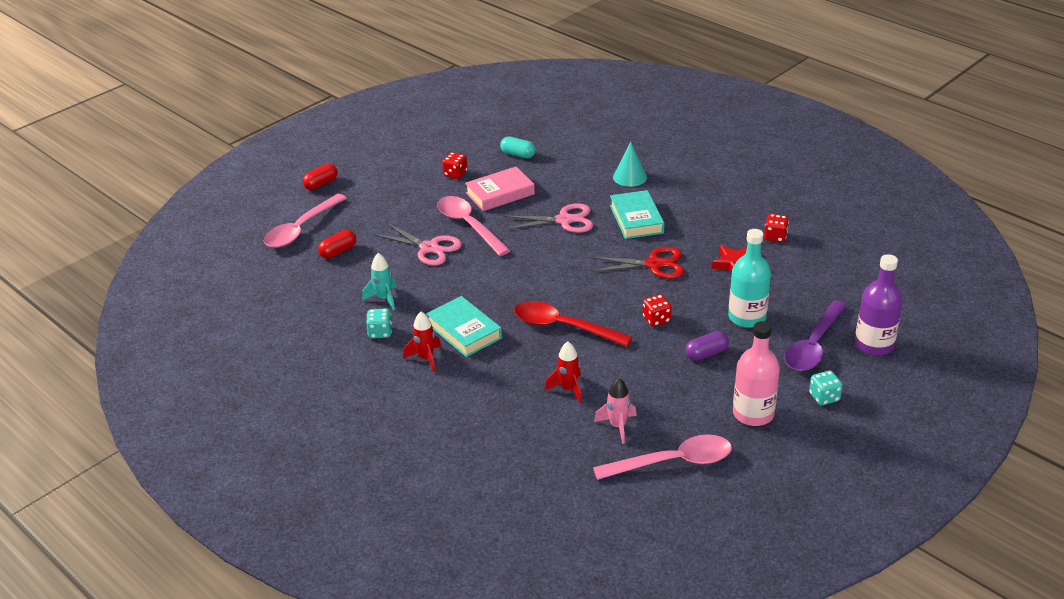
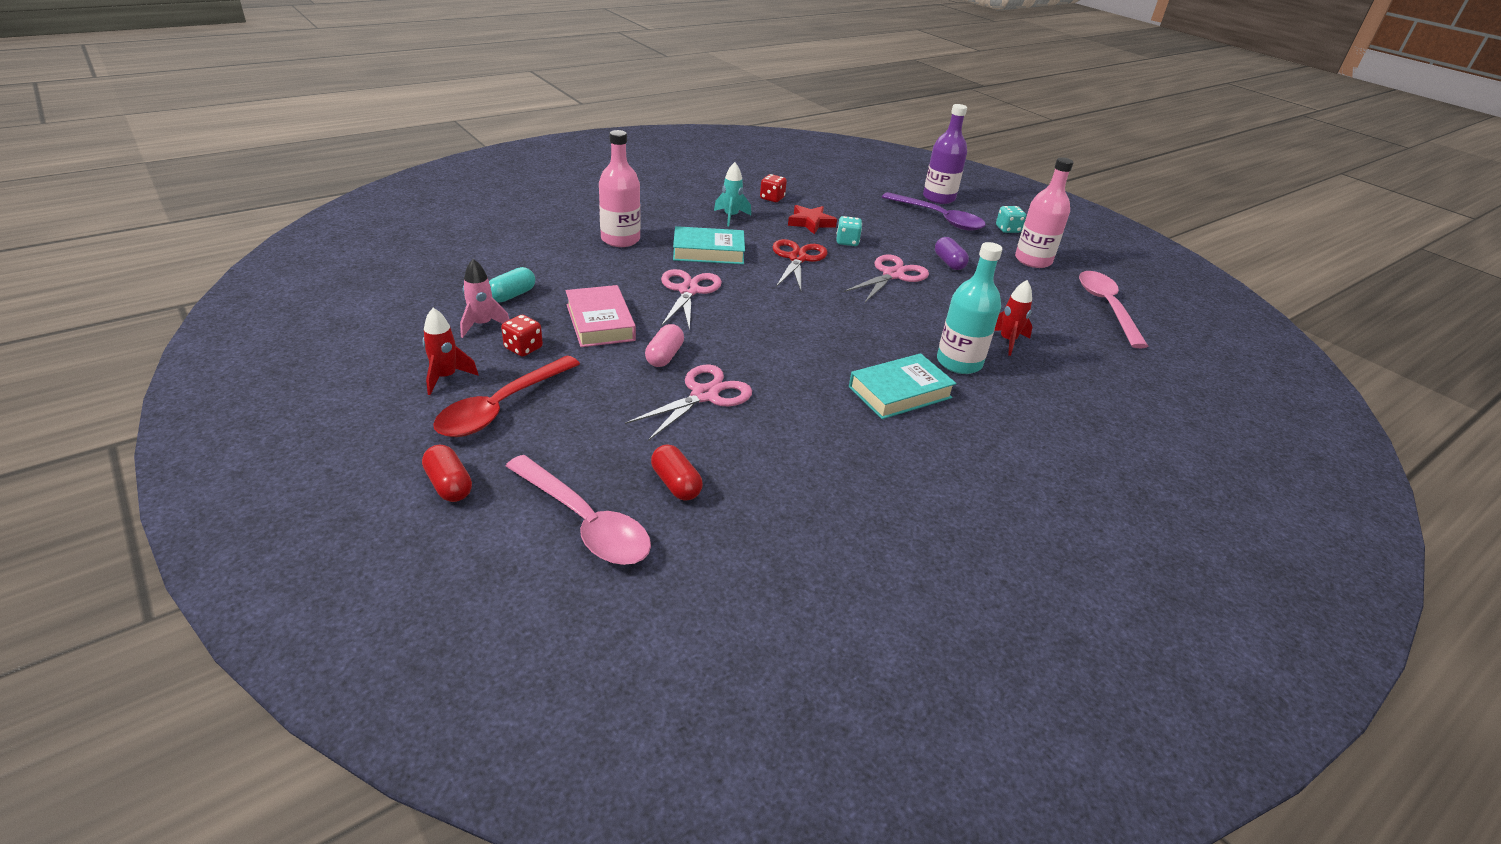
camera: 85 degrees left, 0 degrees up
turquoise rocket [362,253,396,311] -> turquoise rocket moved to [714,162,751,226]
turquoise dice [366,308,392,339] -> turquoise dice moved to [837,216,862,246]
red rocket [403,312,441,372] -> red rocket moved to [422,308,479,395]
pink spoon [437,196,511,256] -> pink capsule [645,324,684,367]
red spoon [514,301,632,347] -> red spoon moved to [433,356,580,437]
pink rocket [594,378,637,444] -> pink rocket moved to [460,259,510,338]
turquoise cone [613,142,647,187] -> pink bottle [599,130,641,247]
red dice [643,294,672,327] -> pink scissors [843,254,929,302]
turquoise bottle [728,229,771,328] -> turquoise bottle moved to [937,242,1002,374]

